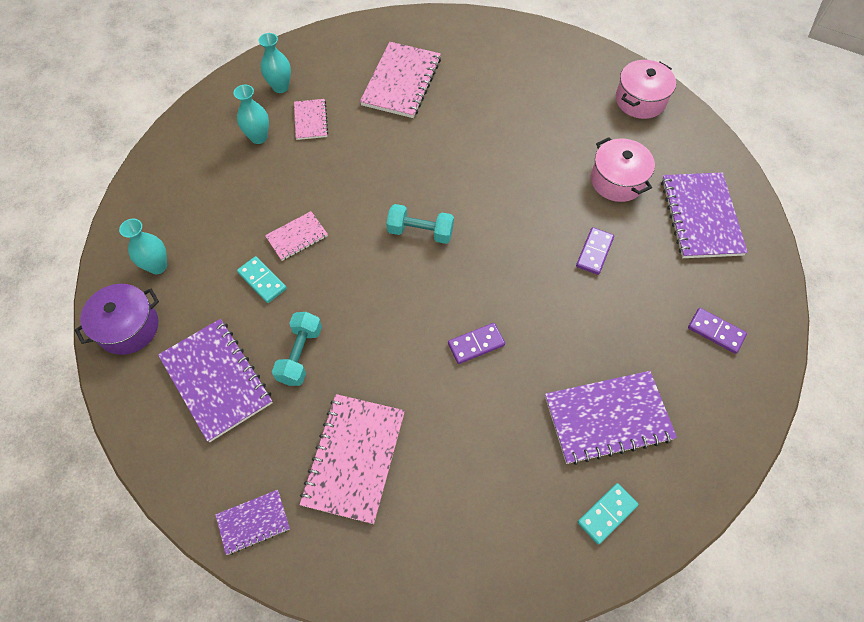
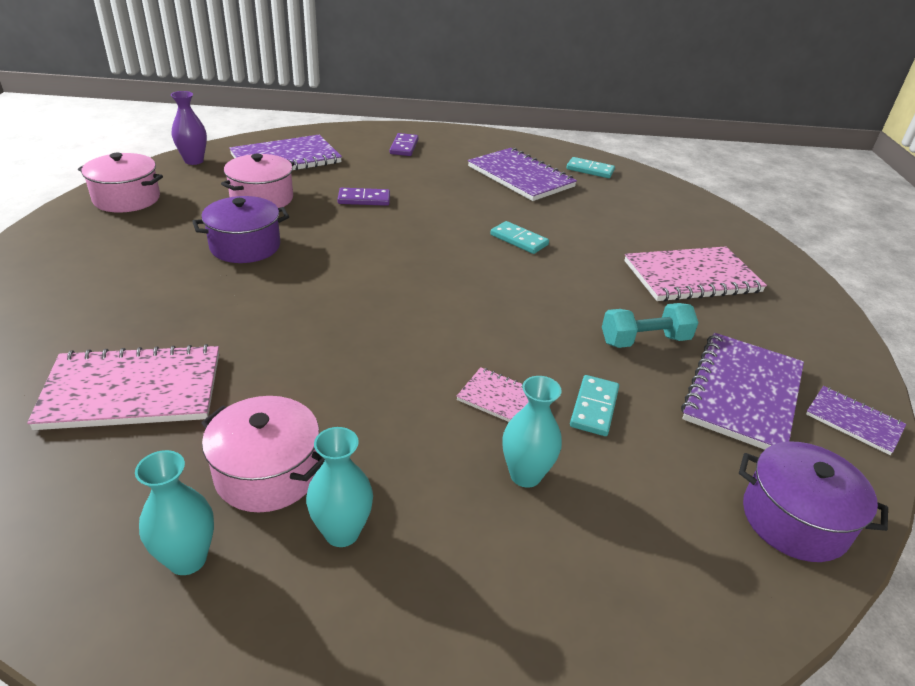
camera: 120 degrees left, 25 degrees down
turquoise vase [119,219,167,274] -> turquoise vase moved to [503,376,562,488]
purple notebook [215,490,290,555] -> purple notebook moved to [806,386,906,455]
pink notebook [294,99,328,140] -> pink pot [201,396,325,512]
turquoise dumbbell [386,204,454,244] -> none
purple domino [448,323,505,364] -> turquoise domino [490,221,549,254]
none -> purple vase [171,91,207,165]
none -> purple pot [192,196,289,263]

